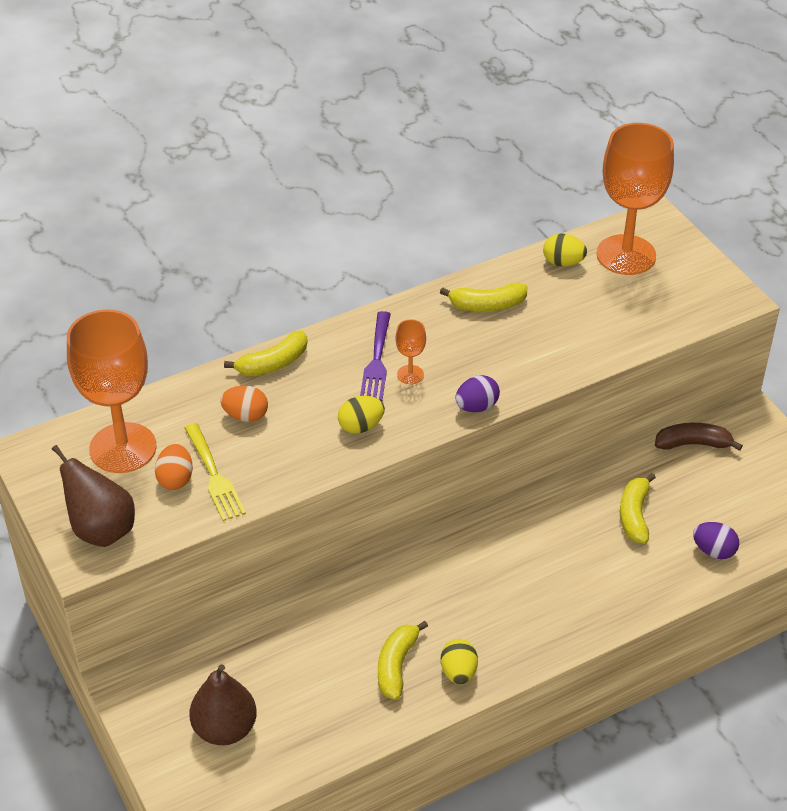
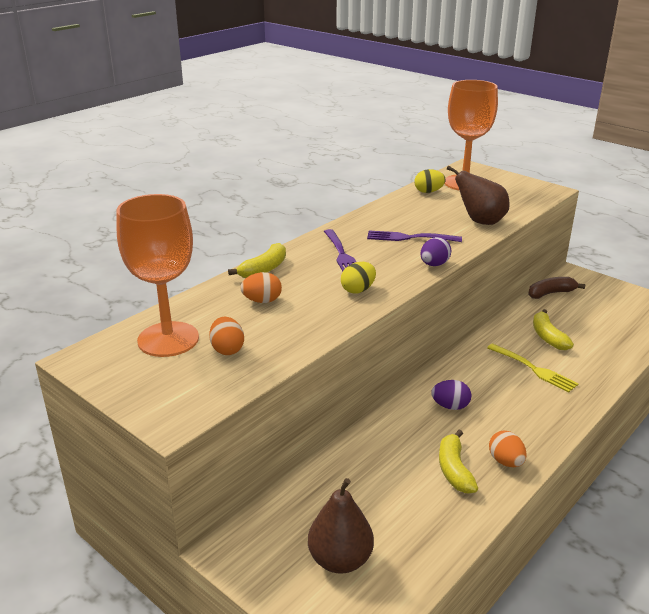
camera: 20 degrees left, 15 degrees down
brown pear [52,445,135,547] -> brown pear moved to [447,166,510,225]
yellow fork [184,423,246,521] -> yellow fork moved to [487,344,578,393]
orange goblet [396,319,426,384] -> none
yellow banana [440,282,528,312] -> none
yellow egg [441,639,478,685] -> orange egg [489,431,527,467]
purple egg [693,522,739,559] -> purple egg moved to [431,380,471,410]
none -> purple fork [367,231,462,242]

